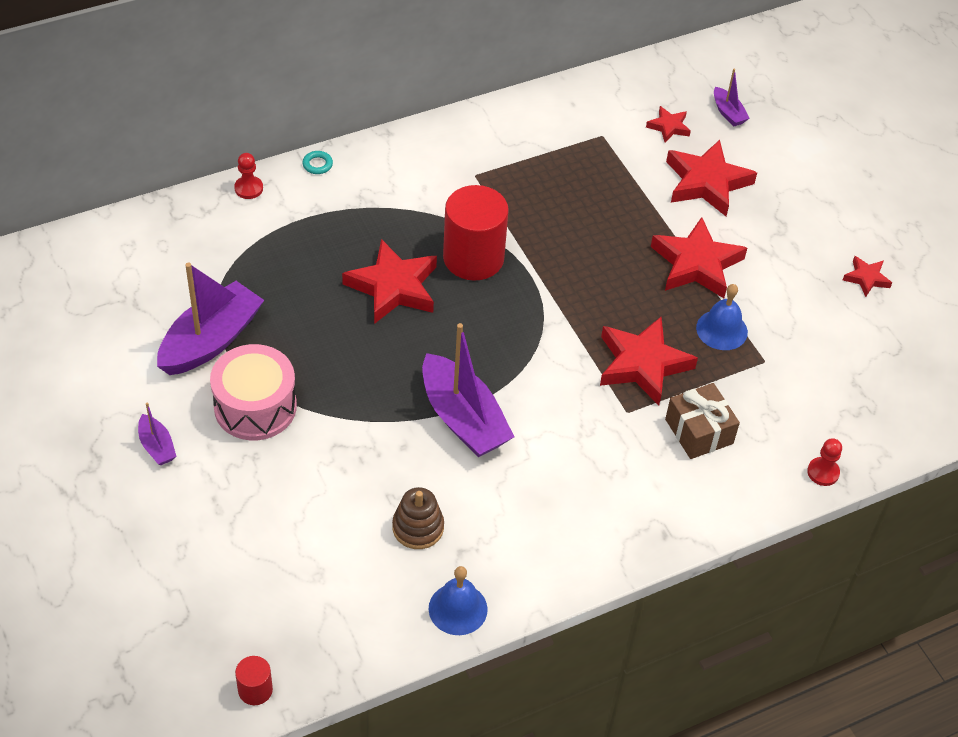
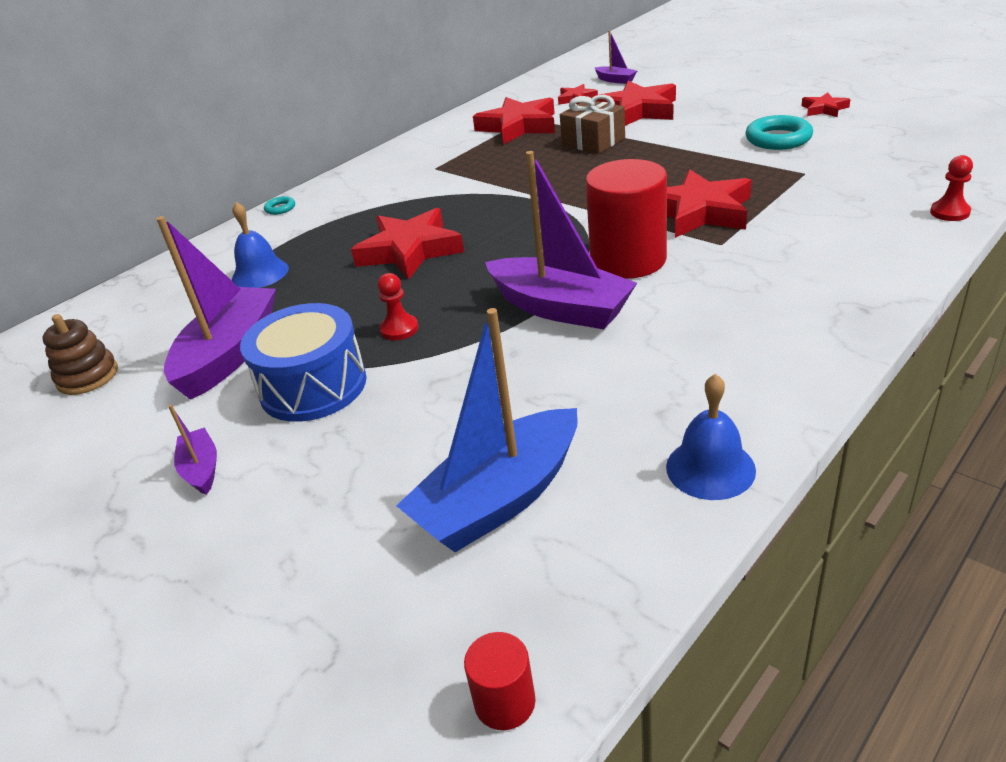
camera: 15 degrees left, 15 degrees down
purple boat [138,402,177,465] -> purple boat turned 150 degrees counterclockwise [168,405,217,495]
pink drum [210,344,297,440] -> blue drum [240,303,366,422]
red pawn [234,153,263,199] -> red pawn moved to [378,273,418,340]
brown stacking toy [392,487,444,549] -> brown stacking toy moved to [42,314,118,395]
red cylinder [443,185,509,281] -> red cylinder moved to [586,159,667,279]
red star [651,217,747,298] -> red star moved to [473,97,555,144]
brown gift [665,383,740,459] -> brown gift moved to [560,95,625,154]
blue bell [696,284,748,350] -> blue bell moved to [232,202,289,288]
none -> blue boat [396,308,578,552]
none -> turquoise ring [746,115,813,150]

